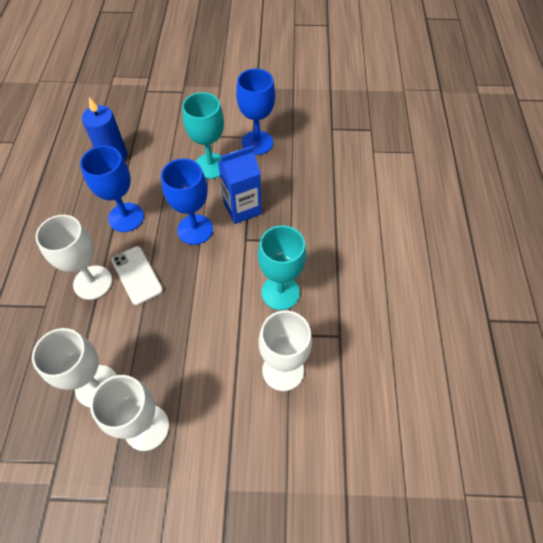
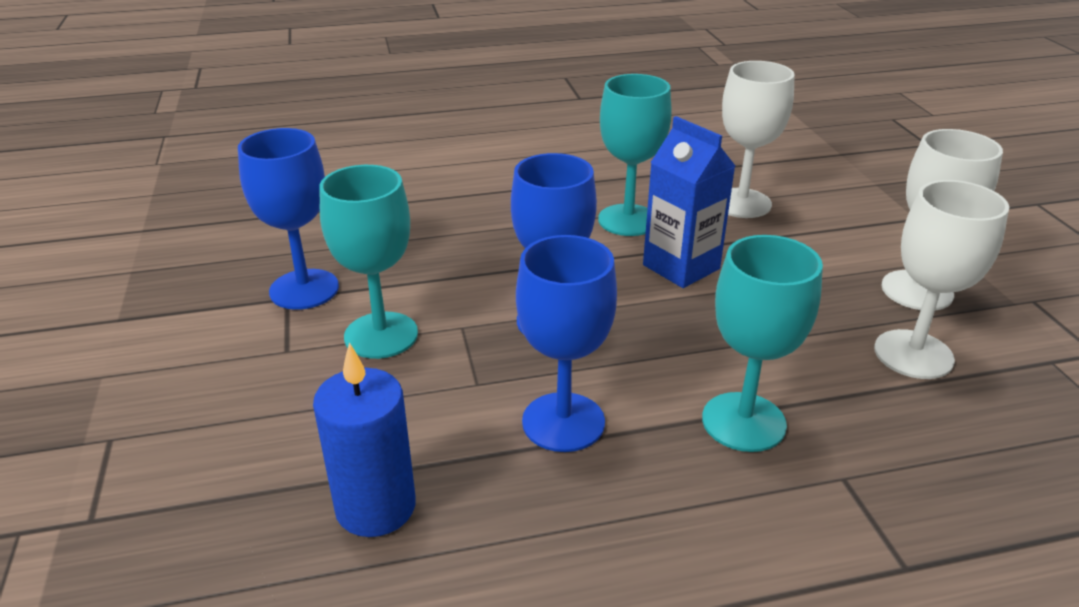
camera: 105 degrees left, 25 degrees down
white goblet [36,215,112,300] -> turquoise goblet [702,235,823,452]
white phone [111,246,163,305] -> none
blue carton [218,146,262,224] -> blue carton moved to [643,116,735,288]

